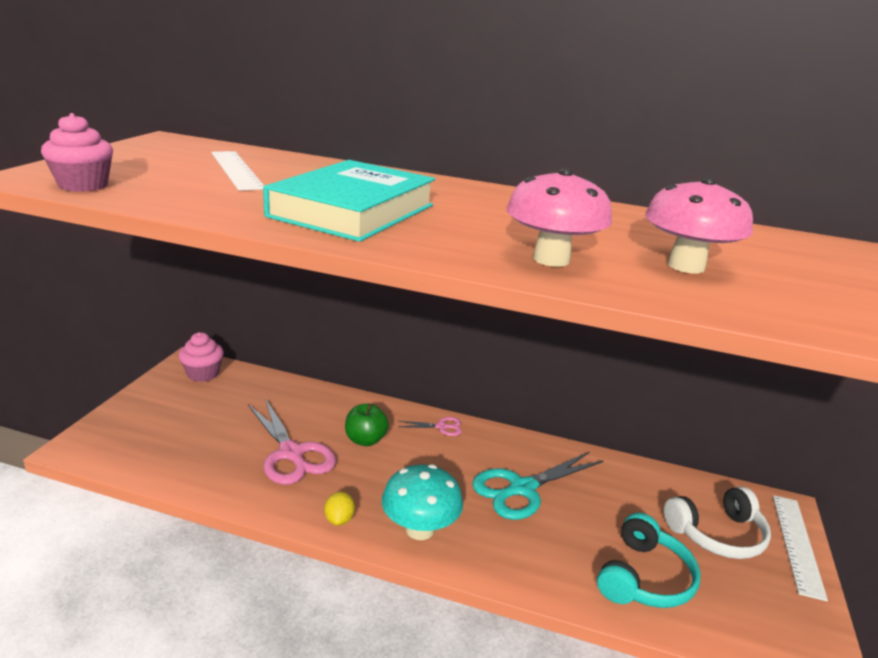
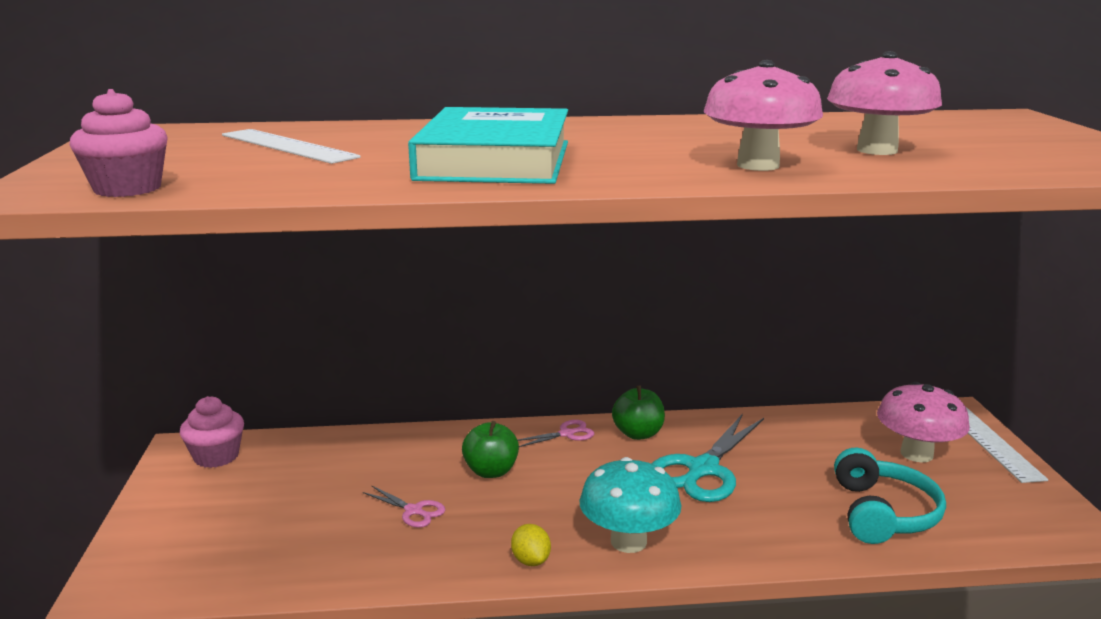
camera: 20 degrees left, 5 degrees down
pink scissors [248,398,336,485] -> pink scissors [363,486,445,528], size x0.48
white headphones [664,486,771,559] -> pink mushroom [877,382,970,462]
none -> green apple [612,386,665,440]

